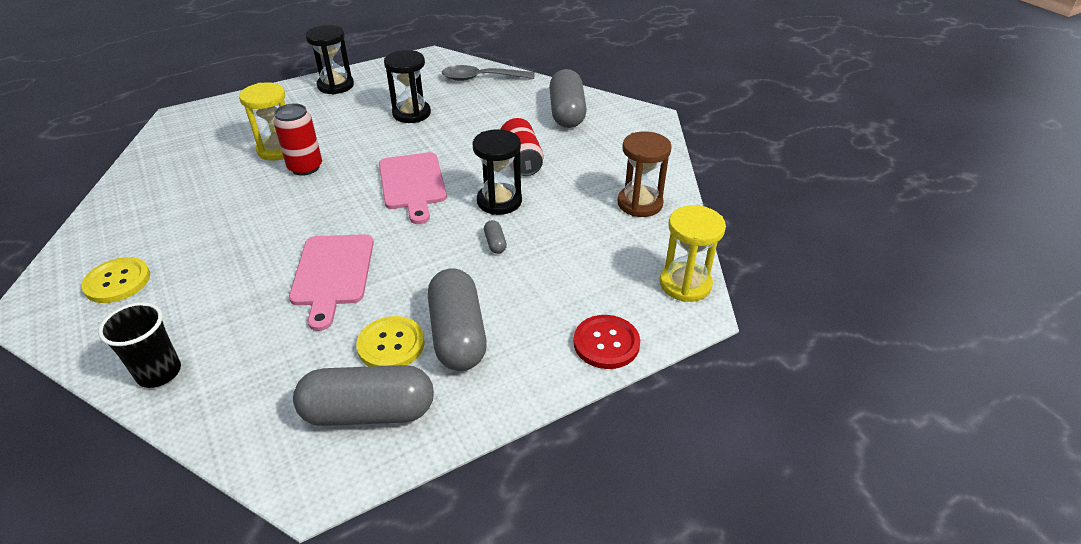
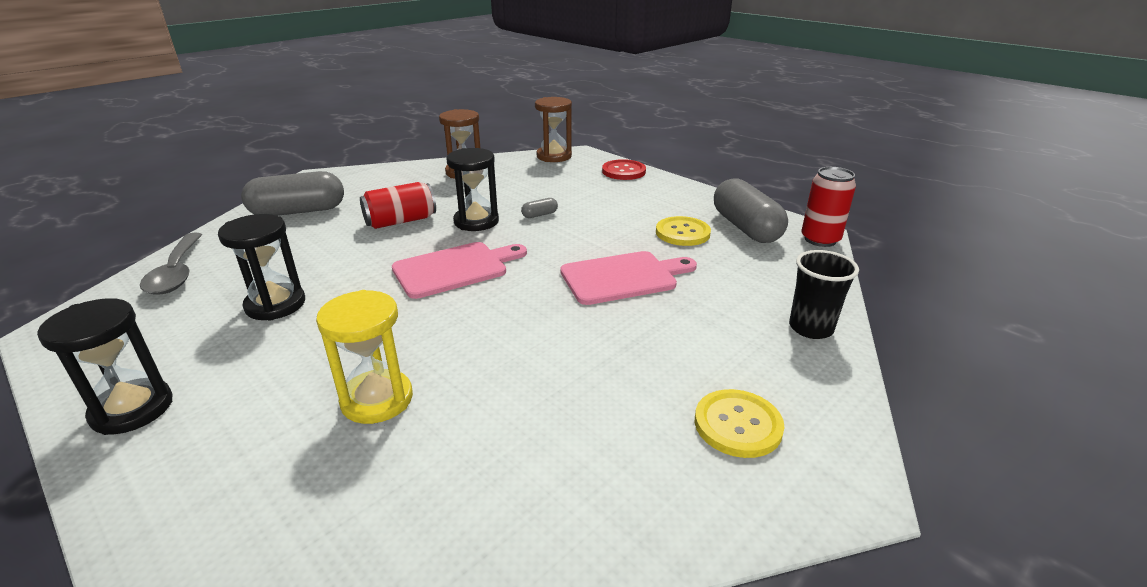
camera: 105 degrees left, 10 degrees down
red can [273,103,322,176] -> red can moved to [801,167,856,247]
grey capsule [428,269,487,371] -> none
yellow hourglass [660,205,726,302] -> brown hourglass [535,97,572,162]

